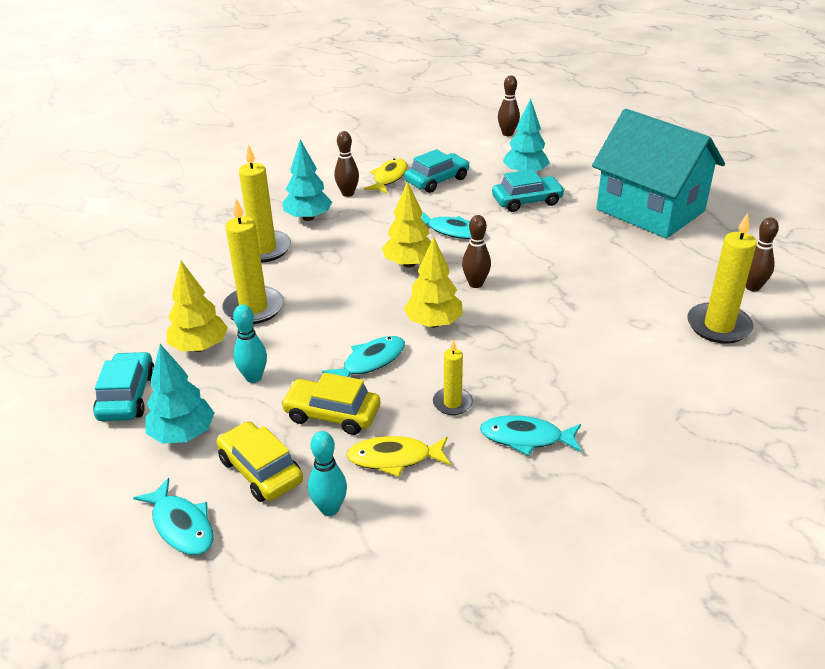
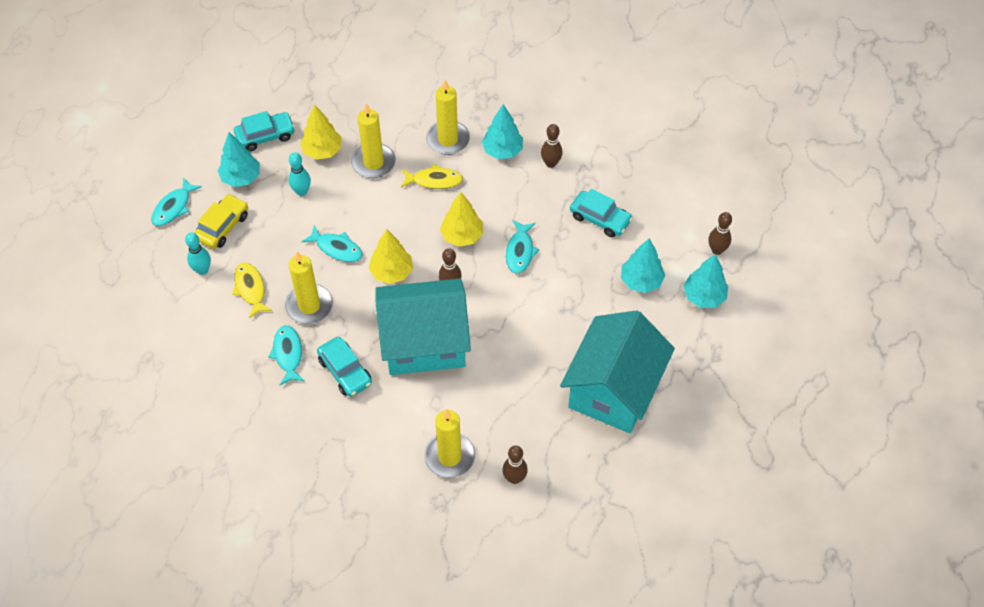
camera: 70 degrees right, 20 degrees up
yellow car [281,373,380,435] -> none
yellow fish [364,158,407,194] -> yellow fish moved to [401,164,463,189]
yellow candle [433,340,473,415] -> yellow candle [285,252,333,324], size x1.76
turquoise car [492,169,565,212] -> turquoise car moved to [317,337,372,397]
none -> turquoise house [375,278,471,375]
none -> turquoise tree [683,254,728,308]

